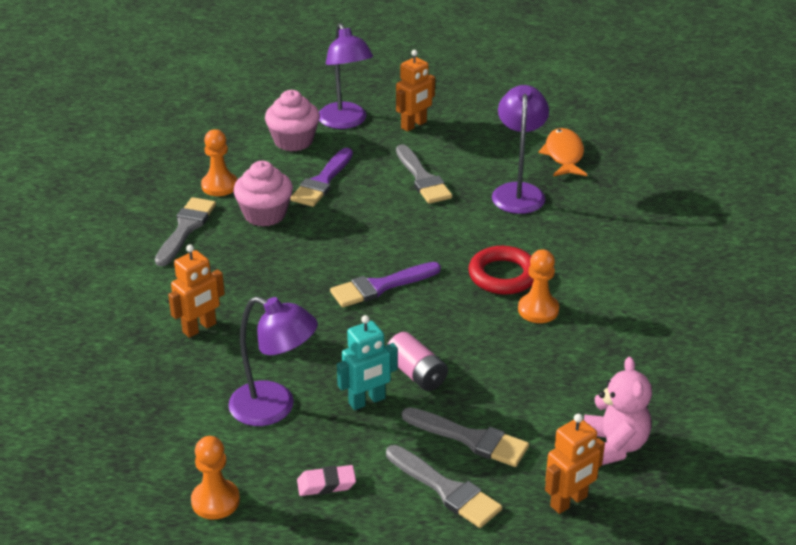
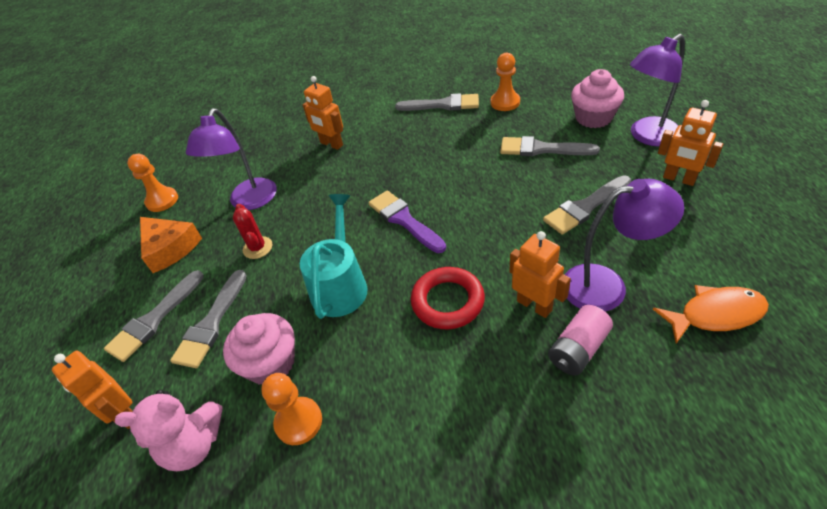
camera: 85 degrees right, 10 degrees up
pink cupcake [234,161,293,227] -> pink cupcake moved to [223,313,295,385]
purple brush [290,148,353,207] -> grey brush [500,136,600,156]
pink eraser [297,465,356,496] -> orange cheese [140,217,202,273]
turquoise robot [337,315,398,410] -> red cactus [233,204,272,259]
pink battery [387,332,448,391] -> pink battery moved to [548,305,613,376]
orange pawn [518,249,559,323] -> orange pawn moved to [261,373,322,445]
none -> turquoise watering can [300,194,368,319]
none -> orange robot [509,231,571,318]

